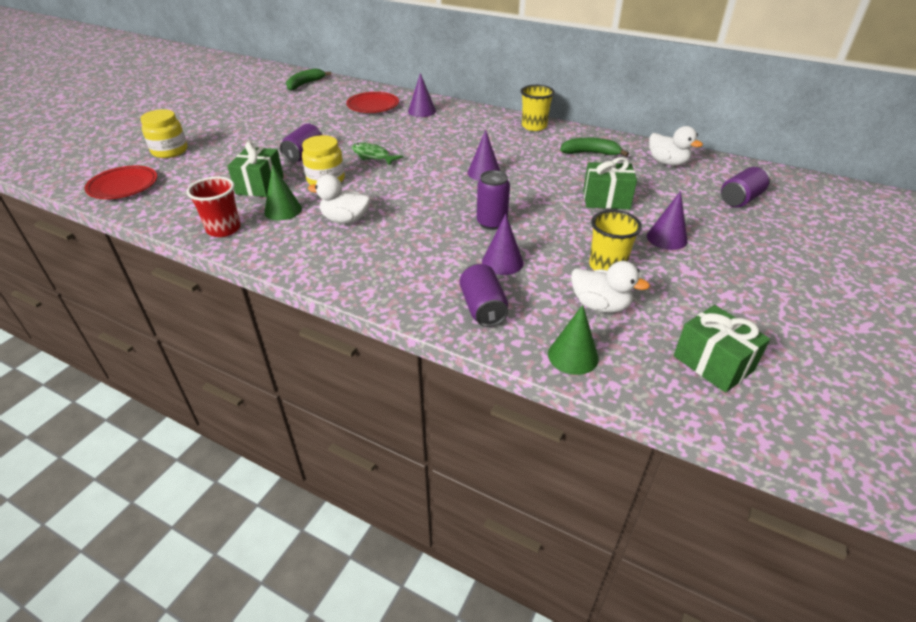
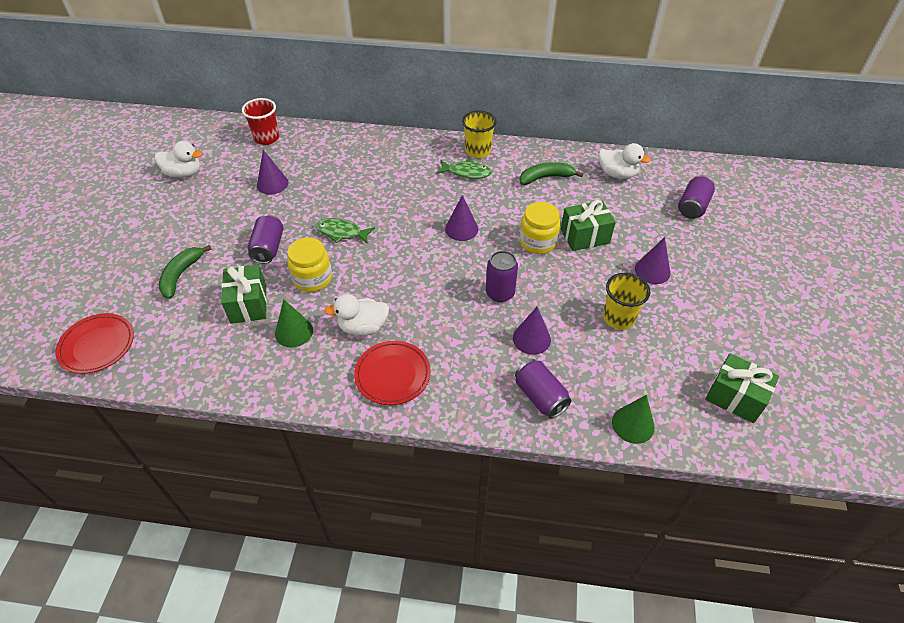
camera: 20 degrees left, 10 degrees up
yellow jar [140,109,187,158] -> yellow jar moved to [520,202,561,254]
red cup [187,176,241,237] -> red cup moved to [242,98,279,145]
green banana [286,68,331,91] -> green banana moved to [159,245,212,299]
red plate [346,92,399,113] -> red plate moved to [354,341,431,405]
purple cone [408,73,436,117] -> purple cone moved to [257,150,288,195]
white duck [571,261,650,313] -> white duck moved to [155,141,202,178]
none -> green fish [436,159,492,179]

